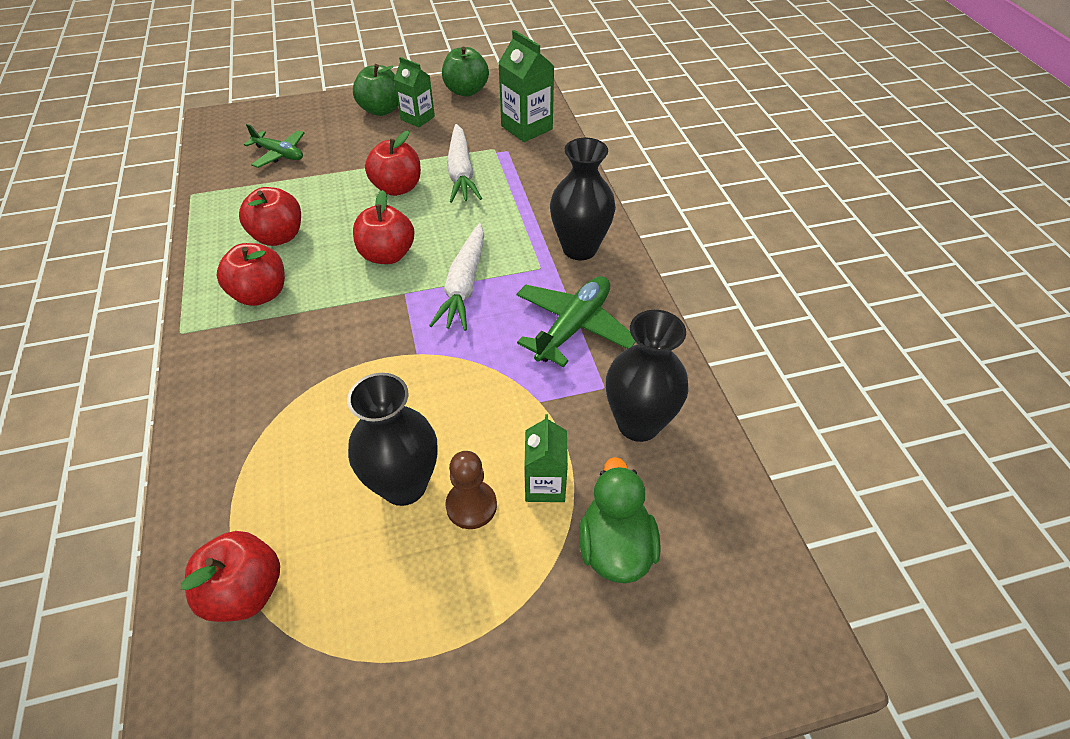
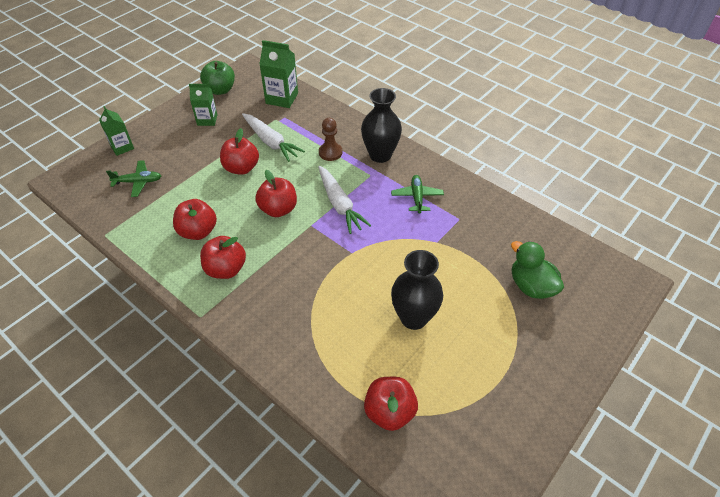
camera: 35 degrees left, 0 degrees up
green apple [353,64,398,116] -> none
brown pawn [446,451,497,529] -> brown pawn moved to [319,118,342,161]
green plane [517,276,636,367] -> green plane [391,175,444,213], size x0.65
green carton [524,414,568,502] -> green carton moved to [99,106,134,156]
black vase [606,310,689,442] -> none

